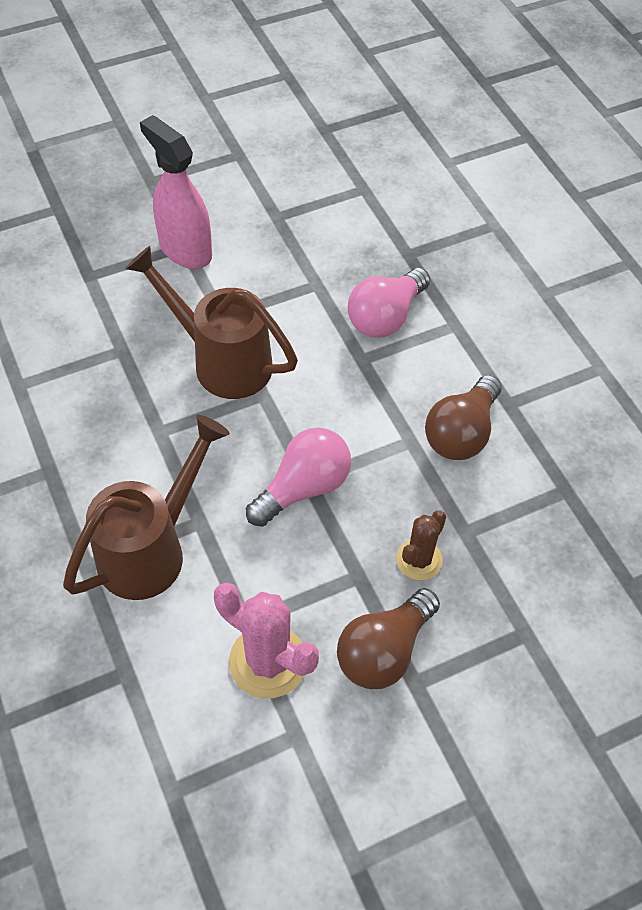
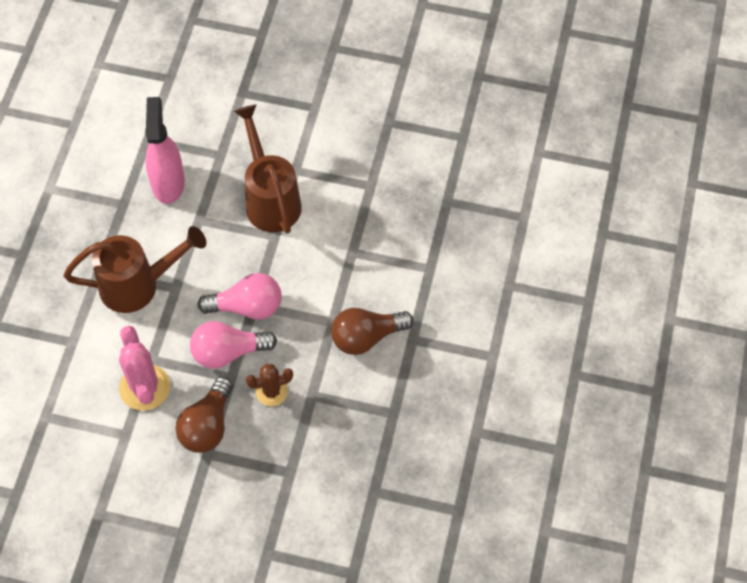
camera: 40 degrees right, 5 degrees up
pink spray bottle [140,115,212,269] -> pink spray bottle moved to [145,97,185,204]
brown light bulb [337,588,440,689] -> brown light bulb turned 60 degrees counterclockwise [175,377,233,453]
pink light bulb [348,268,430,338] -> pink light bulb moved to [190,321,277,369]

